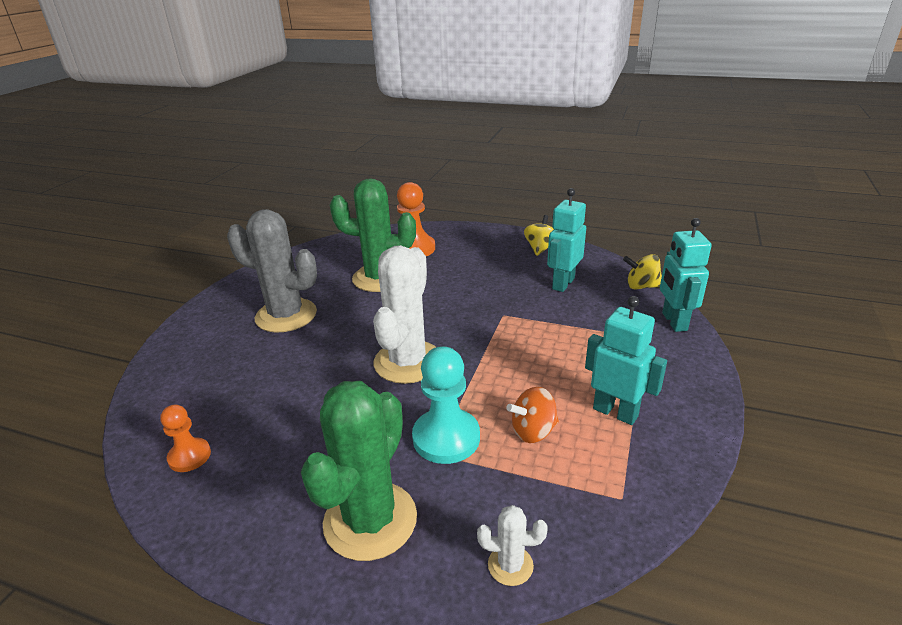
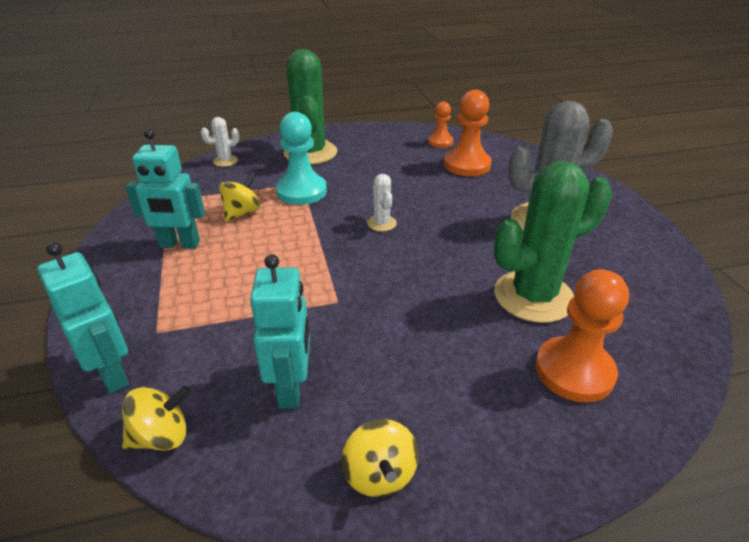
camera: 145 degrees right, 5 degrees up
white cactus [373,245,436,384] -> white cactus [367,174,397,231], size x0.45
orange spinning top [506,387,559,443] -> yellow spinning top [219,172,261,222]
none -> orange pawn [444,90,491,176]

